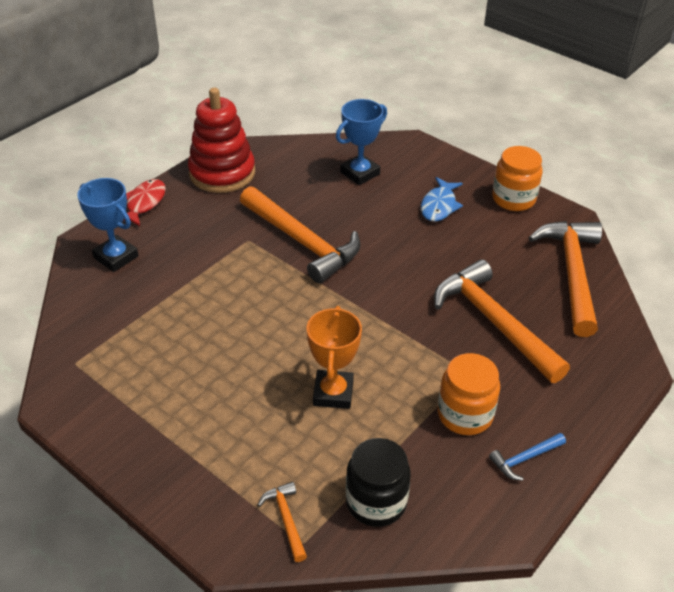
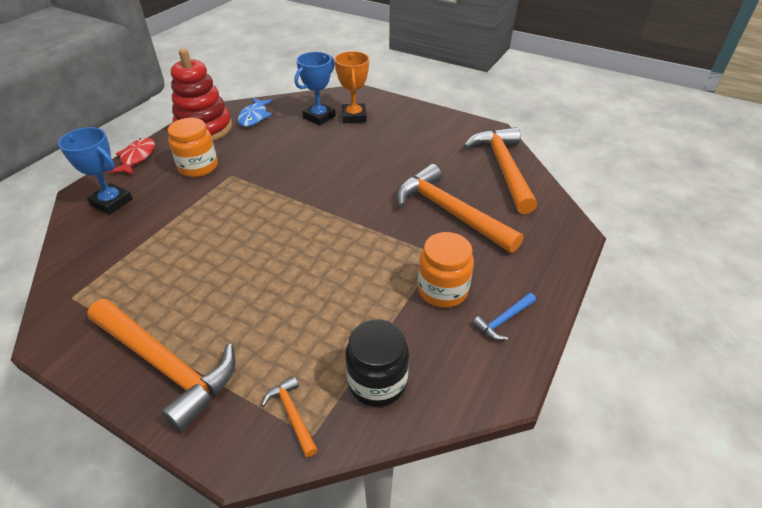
camera: 10 degrees left, 0 degrees up
orange hammer [240,186,360,283] -> orange hammer moved to [87,299,236,432]
orange trophy [307,306,362,409] -> orange trophy moved to [334,51,369,123]
blue fish [421,177,463,222] -> blue fish moved to [238,98,273,127]
orange jar [492,146,542,211] -> orange jar moved to [168,118,218,177]

